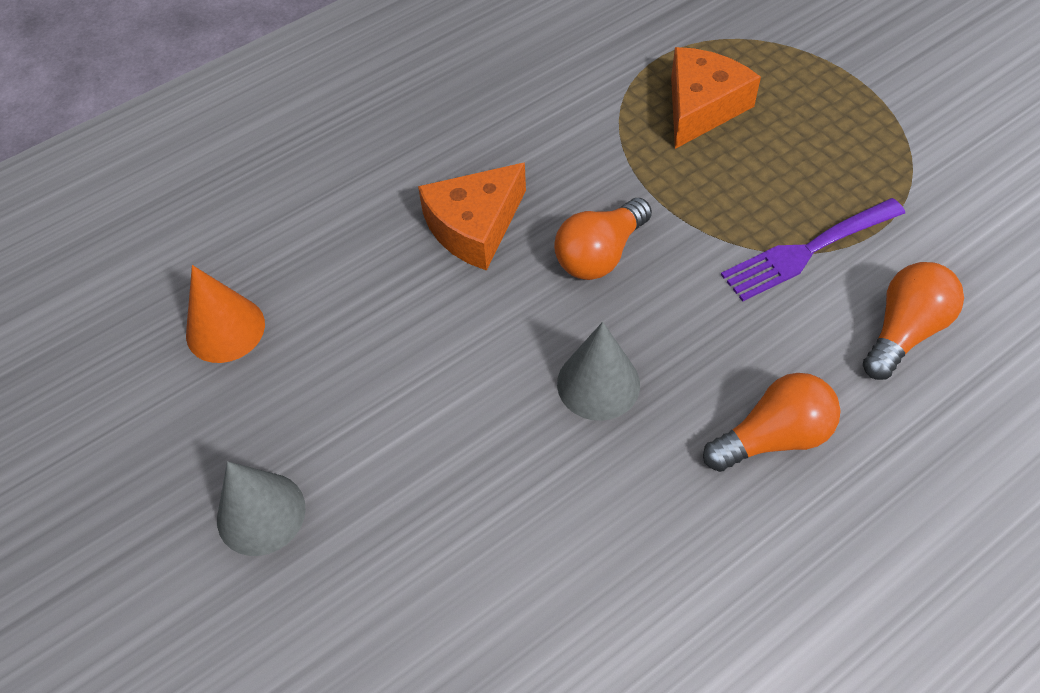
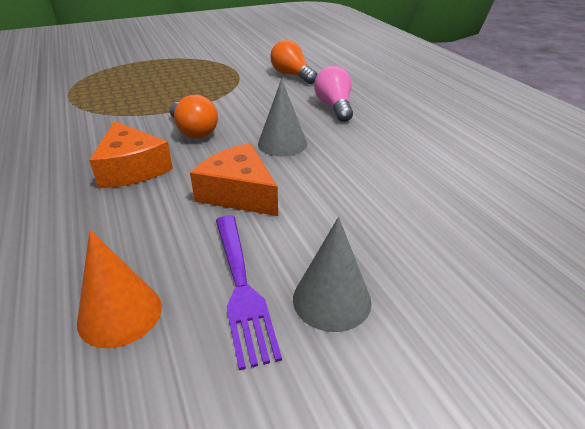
camera: 80 degrees left, 20 degrees down
orange cheese [671,47,761,149] -> orange cheese moved to [190,143,278,216]
orange light bulb [703,373,840,472] -> pink light bulb [314,66,353,122]
purple fork [721,198,905,302] -> purple fork moved to [216,215,282,370]

